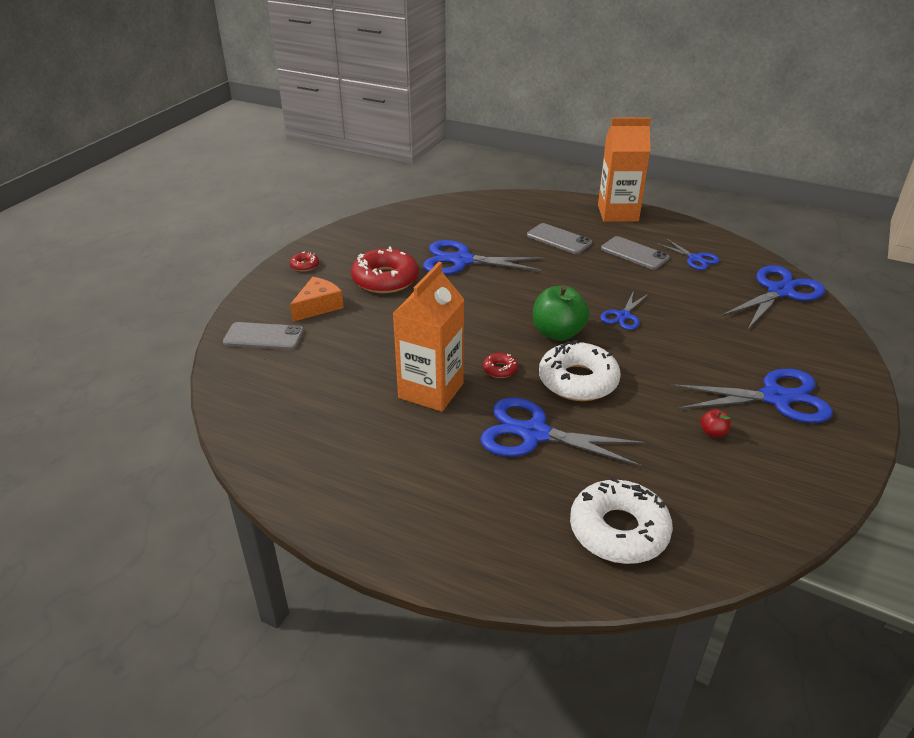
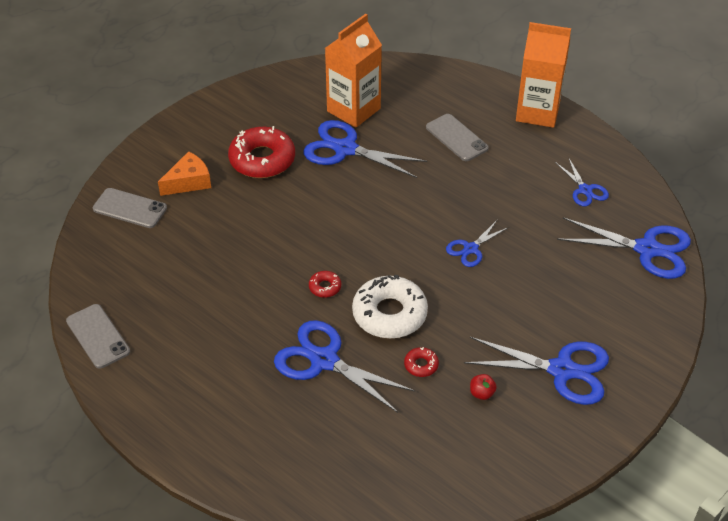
camera: 15 degrees right, 10 degrees up
red donut [290,252,319,272] -> red donut moved to [404,347,439,377]
orange carton [393,262,464,412] -> orange carton moved to [325,14,382,128]
green apple [533,285,589,341] -> none
white donut [570,477,673,564] -> none
grey phone [601,236,670,270] -> grey phone moved to [66,304,130,369]
blue scissors [721,265,825,329] -> blue scissors turned 45 degrees clockwise [557,218,691,279]

